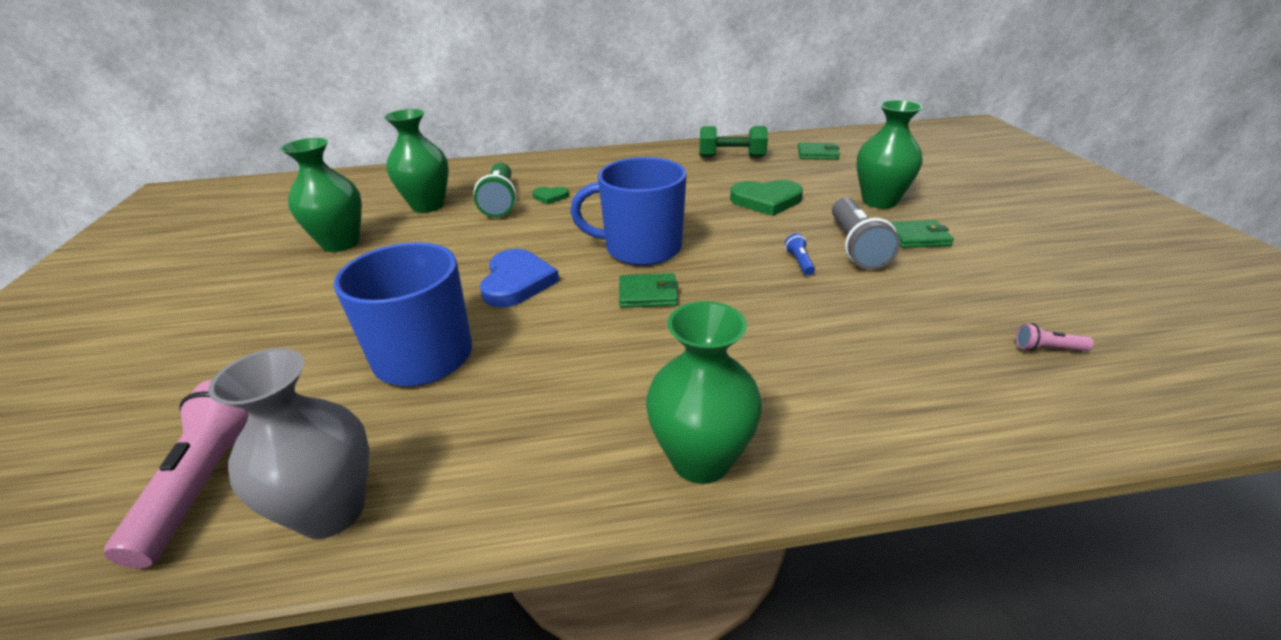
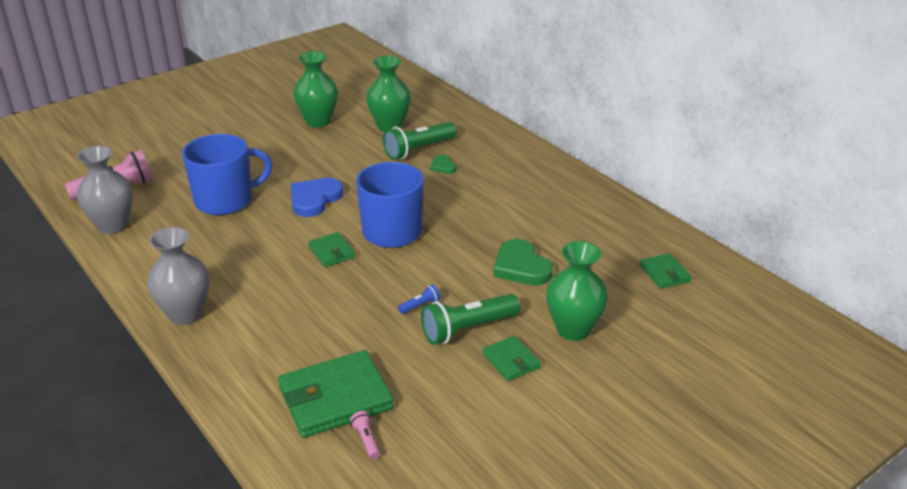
camera: 60 degrees right, 0 degrees up
blue heart [480,249,559,308] -> blue heart turned 150 degrees clockwise [291,178,343,217]
green vase [646,301,762,484] -> grey vase [147,227,209,325]
green dumbbell [700,126,768,157] -> none
grey flashlight [832,197,900,269] -> green flashlight [421,294,520,345]
none -> green wallet [278,350,394,438]

